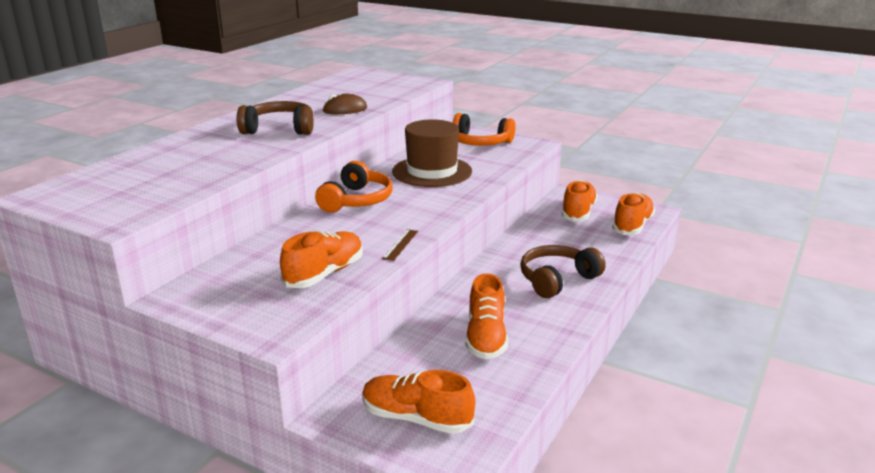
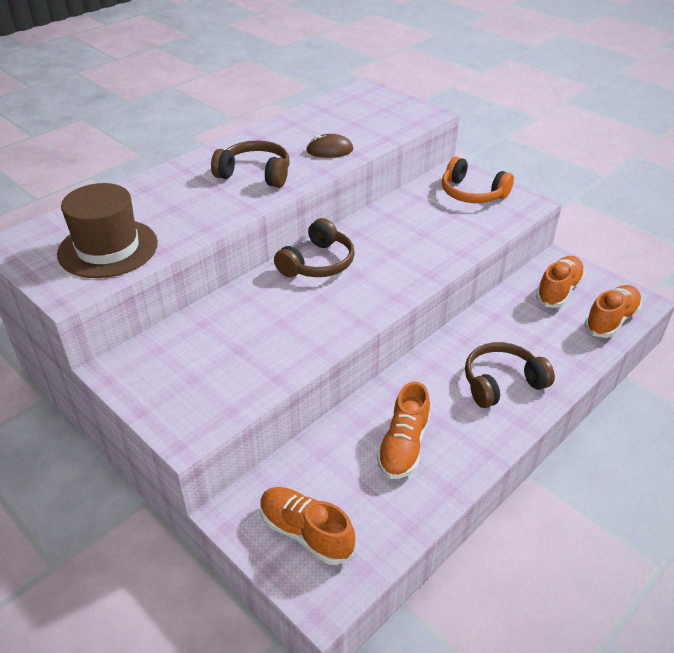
camera: 15 degrees right, 15 degrees up
orange shoe [280,231,363,288] -> none
orange headphones [315,161,393,212] -> brown headphones [274,218,355,277]
brown ruler [382,229,418,261] -> none
brown hat [392,119,472,187] -> brown hat moved to [57,183,158,278]

